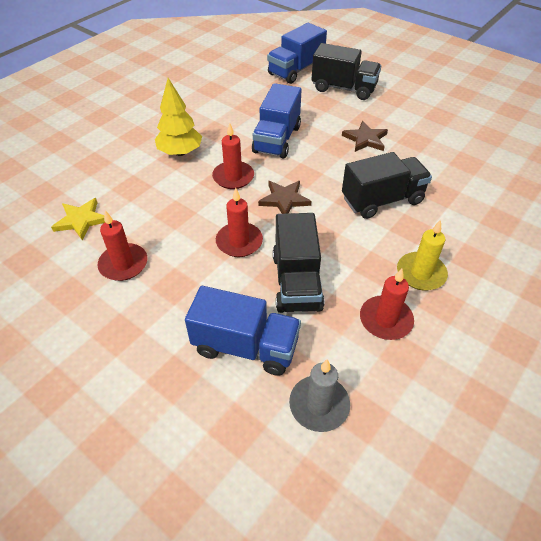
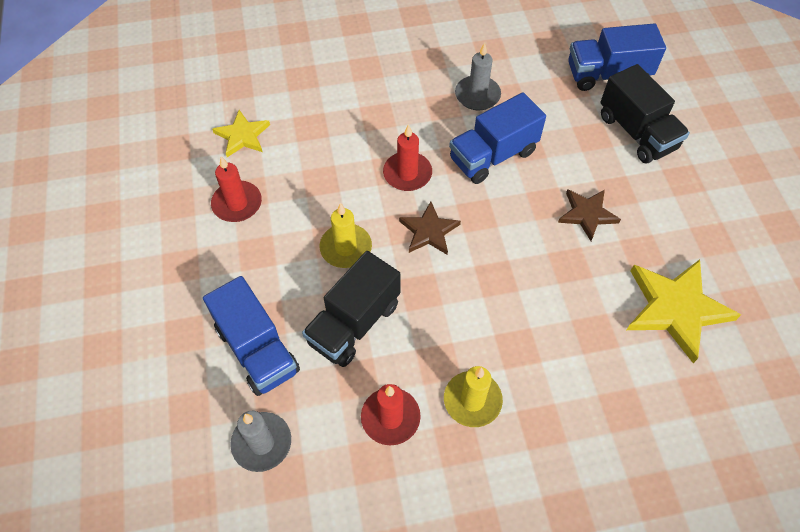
camera: 40 degrees right, 10 degrees up
yellow tree [155,78,202,156] -> none
red candle [216,188,263,257] -> yellow candle [320,203,372,268]
black truck [342,152,432,219] -> none
none -> grey candle [455,43,501,110]
none -> yellow star [627,259,741,363]

